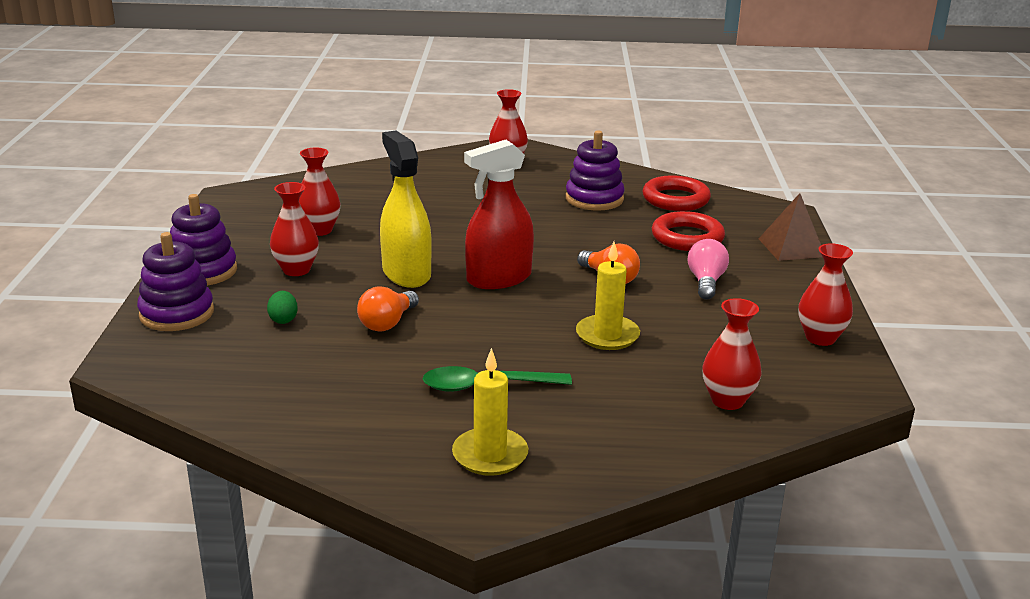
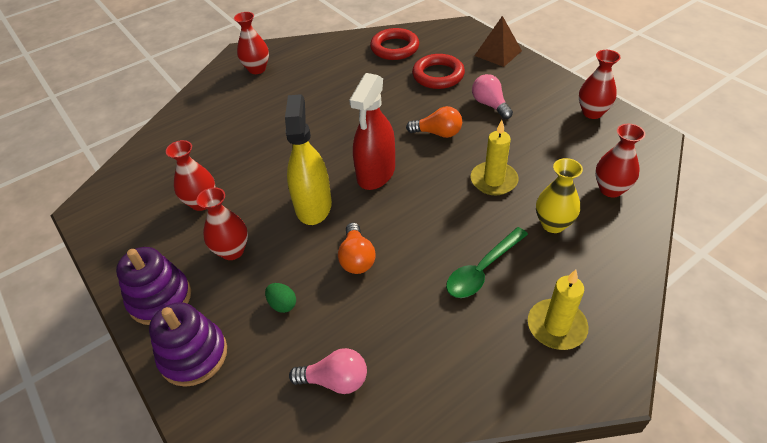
camera: 35 degrees left, 20 degrees up
yellow spray bottle [380,130,432,288] -> yellow spray bottle turned 60 degrees clockwise [285,94,332,225]
purple stacking toy [566,130,625,211] -> none
none -> pink light bulb [289,348,367,394]
none -> yellow vase [536,158,583,233]

